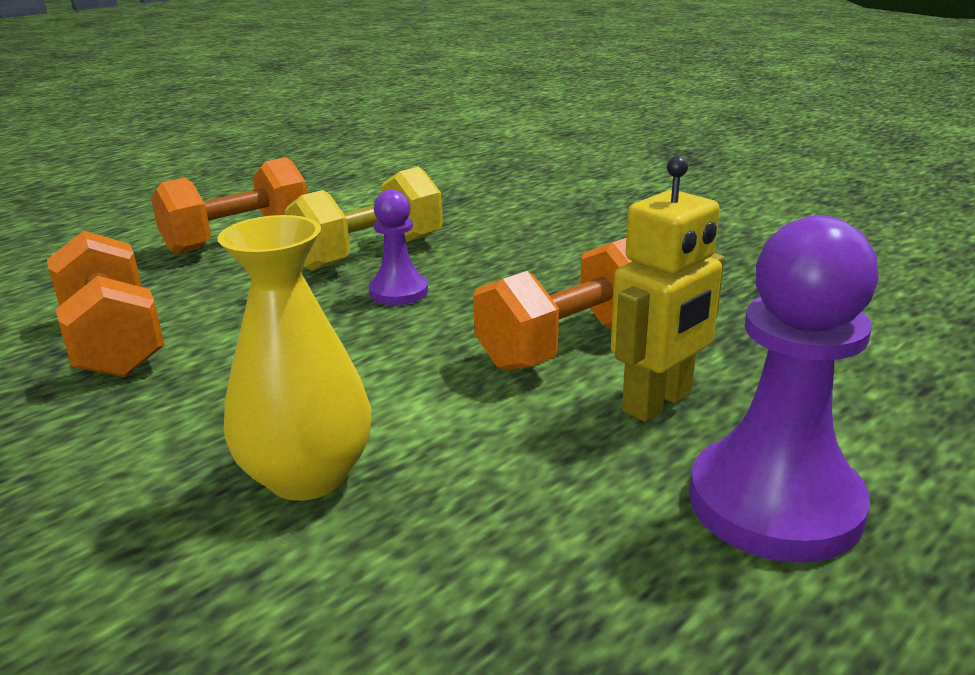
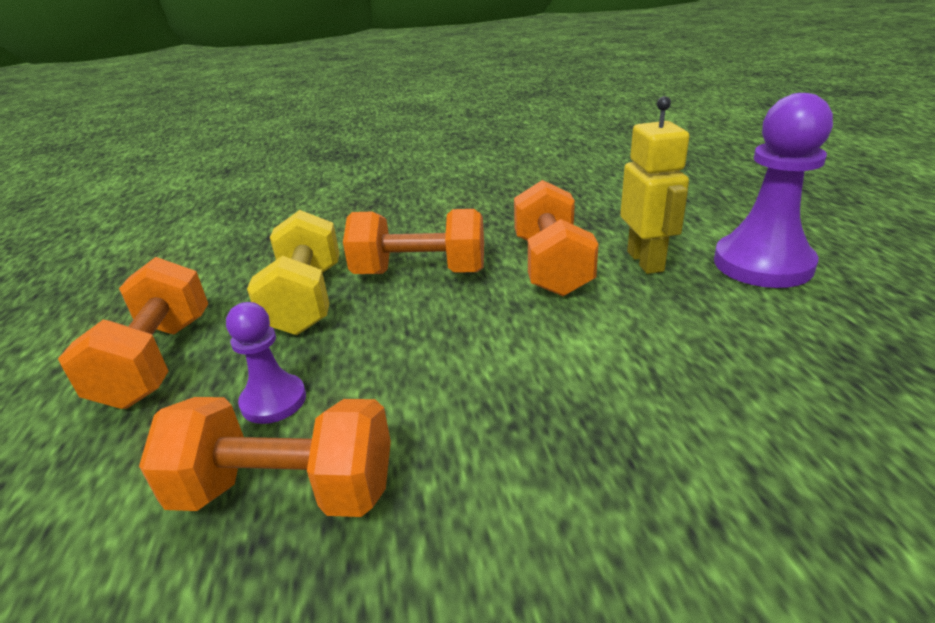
camera: 55 degrees left, 5 degrees up
yellow vase [217,215,371,501] -> none
purple pawn [369,190,428,305] -> purple pawn moved to [226,302,306,424]
none -> orange dumbbell [343,209,484,274]

